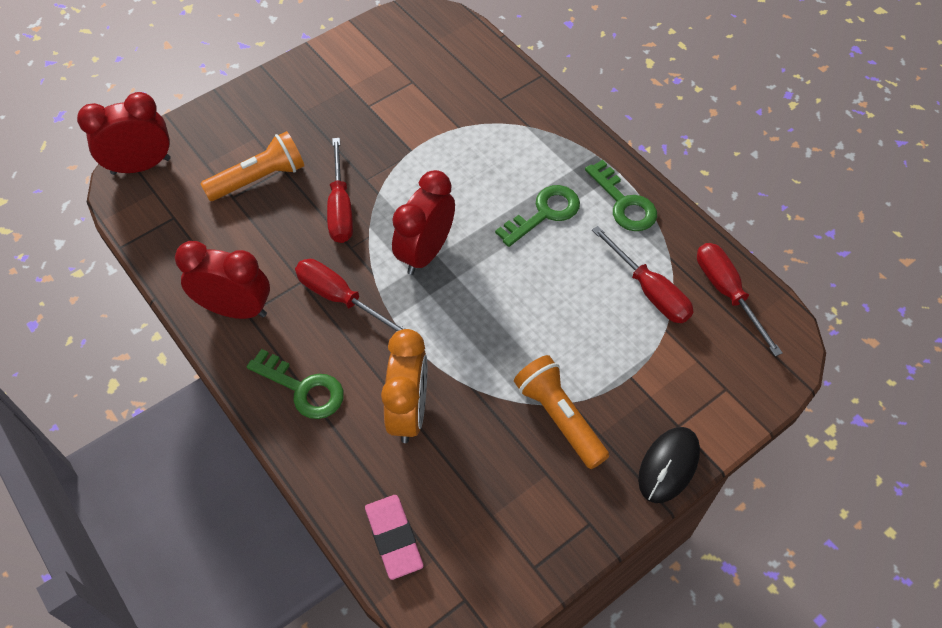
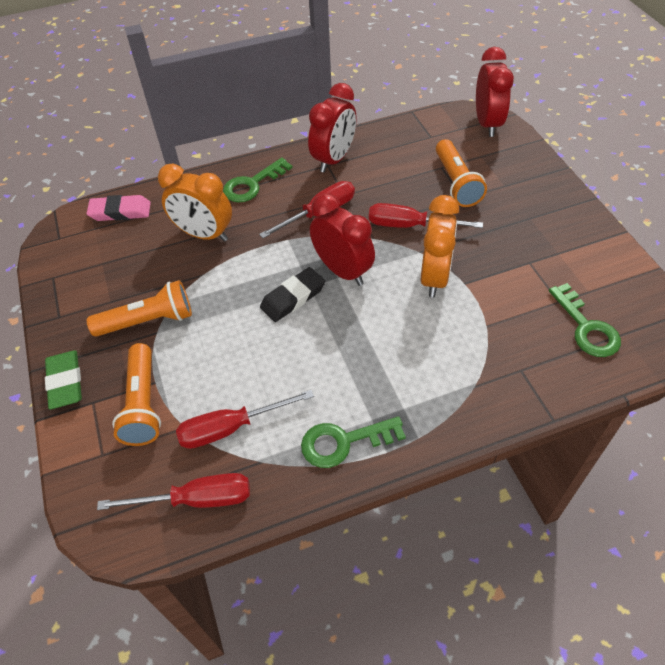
camera: 110 degrees right, 5 degrees down
green key [495,185,580,247] -> green key moved to [549,283,621,357]
black mouse [638,427,700,503] -> green eraser [45,350,82,409]
none -> orange flashlight [112,343,161,446]
none -> black eraser [260,267,325,322]
none -> orange clock [421,195,459,298]

